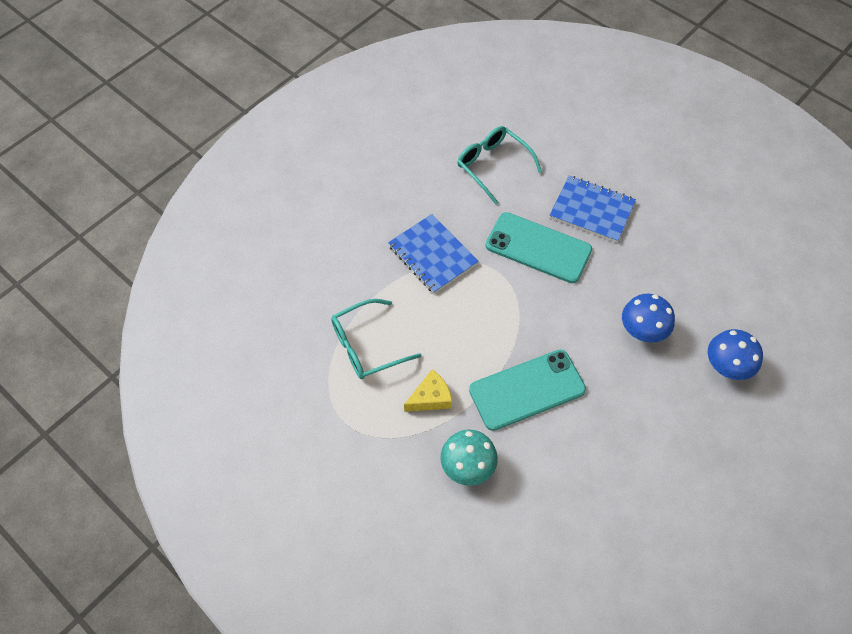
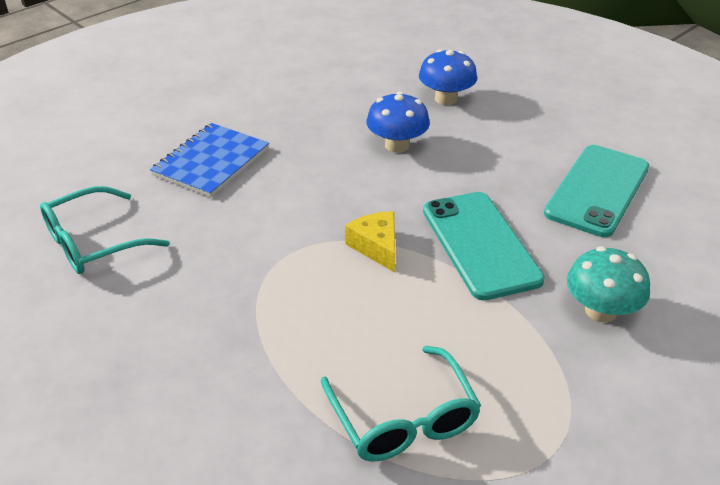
camera: 85 degrees left, 20 degrees down
blue notebook [388,214,479,294] -> none
yellow cheese [404,369,452,412] -> yellow cheese moved to [345,211,395,273]
turquoise phone [486,212,592,283] -> turquoise phone moved to [544,145,649,237]

